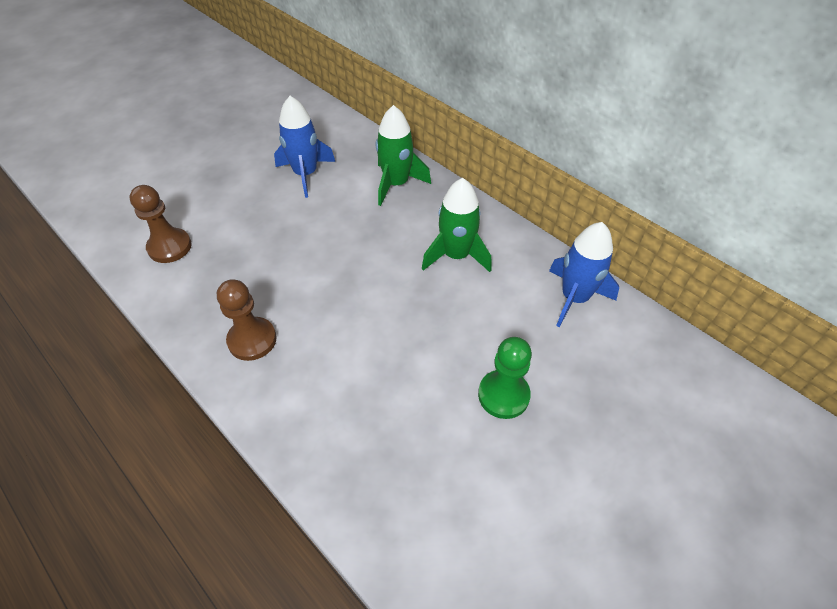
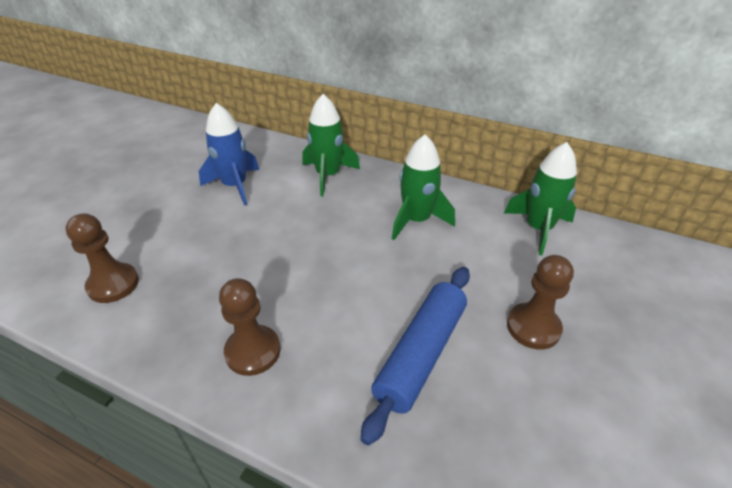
camera: 20 degrees left, 10 degrees down
green pawn [478,337,532,419] -> brown pawn [507,255,574,349]
blue rocket [549,222,619,327] -> green rocket [504,142,577,256]
none -> blue rolling pin [361,267,470,446]

